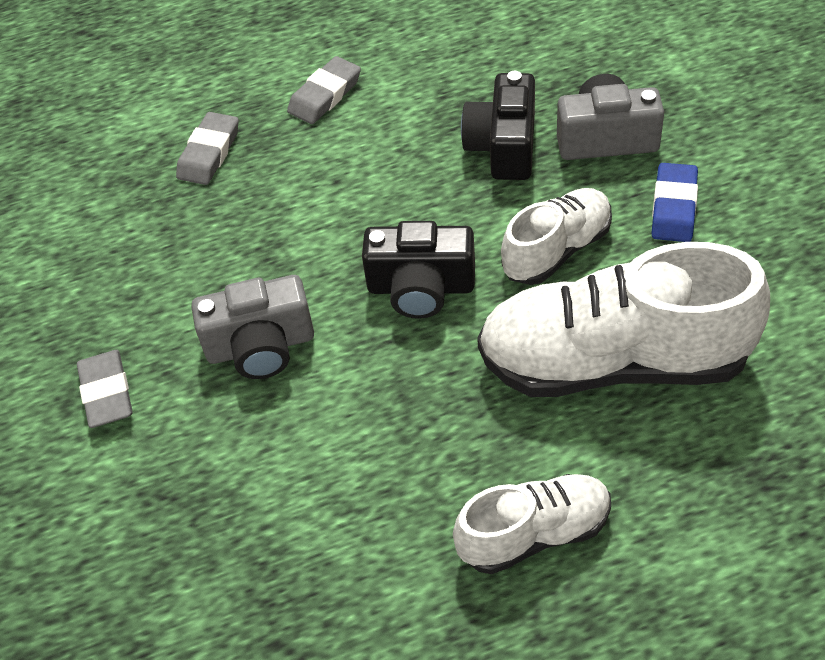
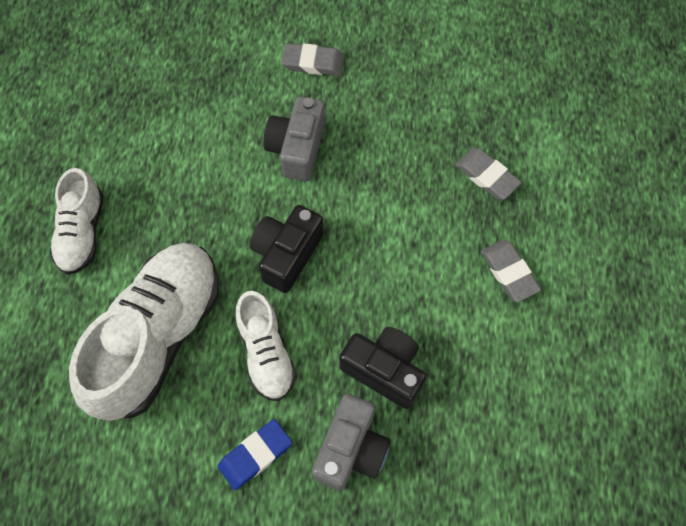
camera: 110 degrees right, 15 degrees up
blue eraser [652,163,698,242] -> blue eraser turned 75 degrees counterclockwise [217,419,292,490]

